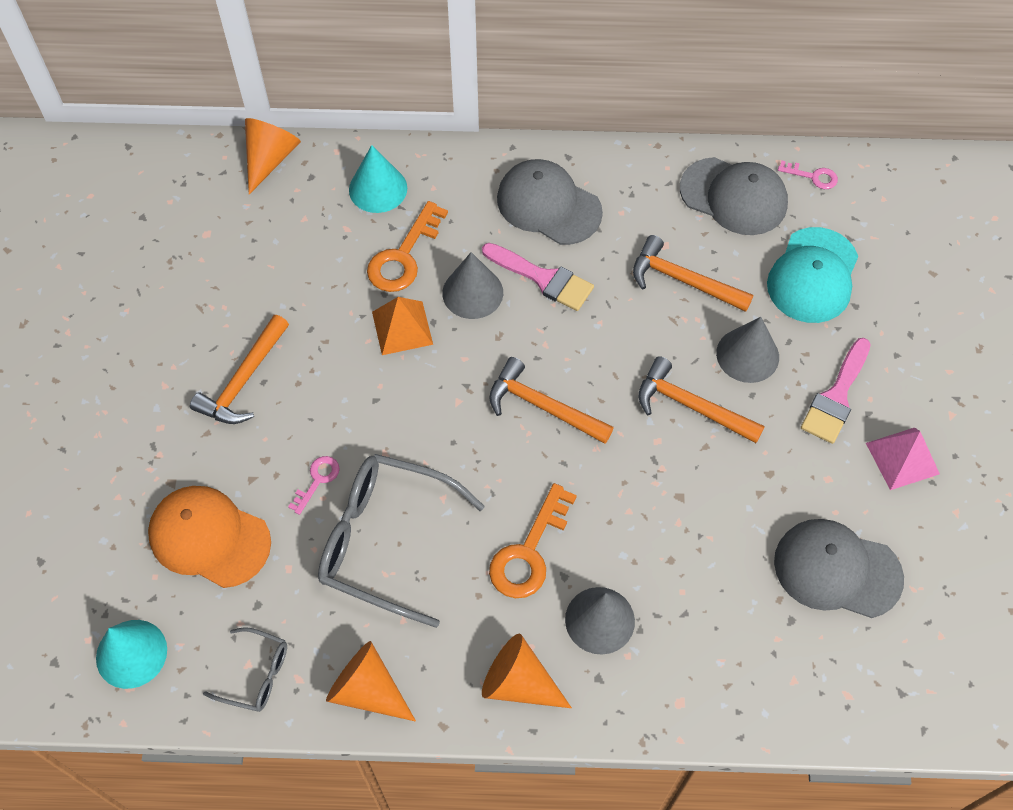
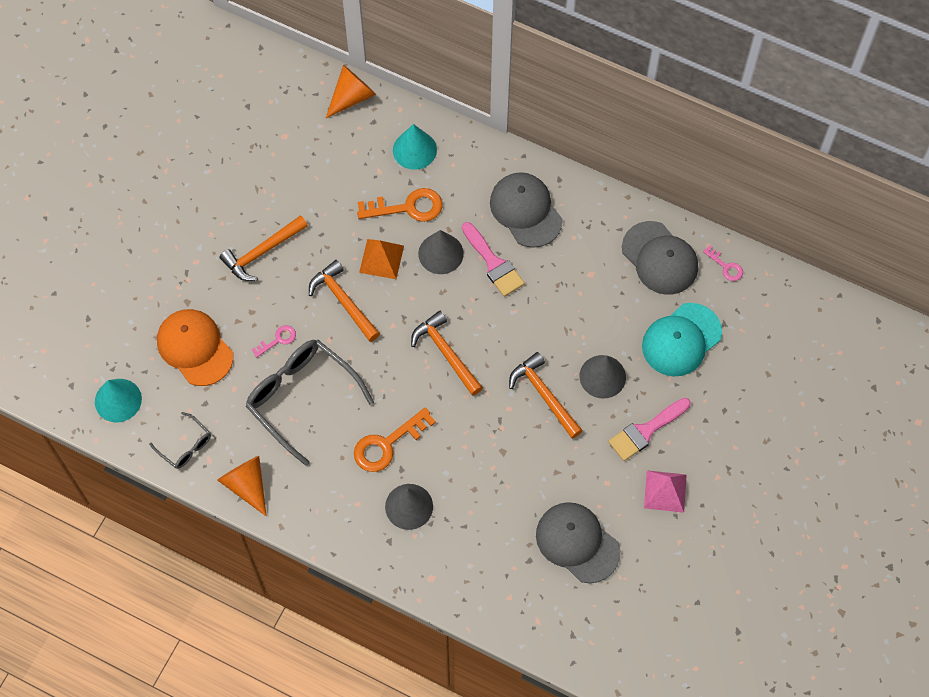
camera: 25 degrees right, 5 degrees up
orange key [367,201,448,292] -> orange key turned 150 degrees counterclockwise [357,188,442,222]
orange cone [482,634,572,708] -> none
orange hammer [633,235,753,312] -> orange hammer moved to [309,260,380,342]

